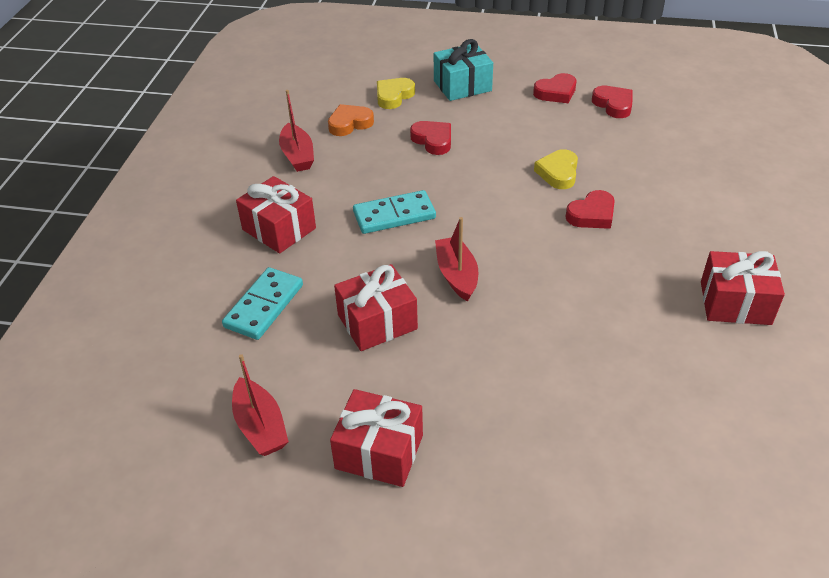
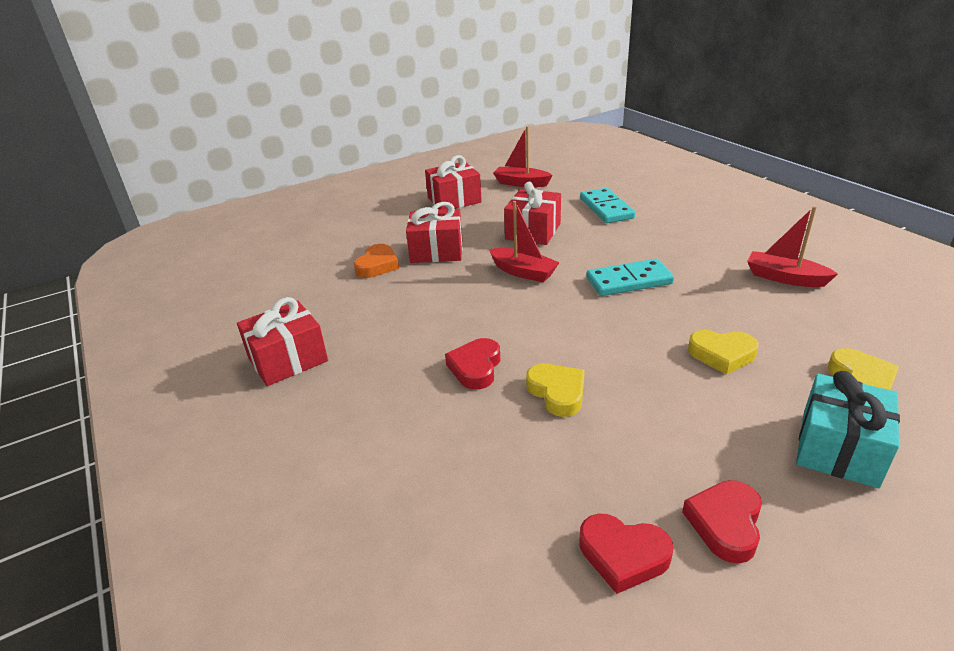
camera: 140 degrees right, 10 degrees down
red gift [236,176,316,254] -> red gift moved to [406,202,463,263]
orange heart [328,104,374,136] -> orange heart moved to [354,244,399,278]
turquoise domino [353,190,436,234] -> turquoise domino turned 45 degrees clockwise [586,259,674,296]
red heart [410,121,451,155] -> yellow heart [688,330,759,375]

